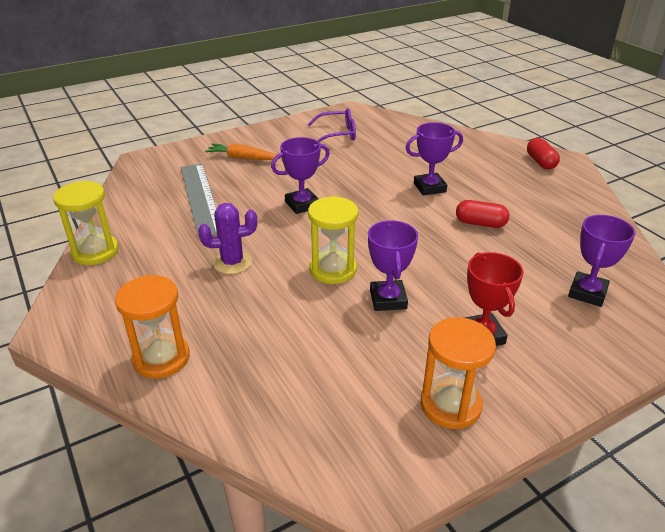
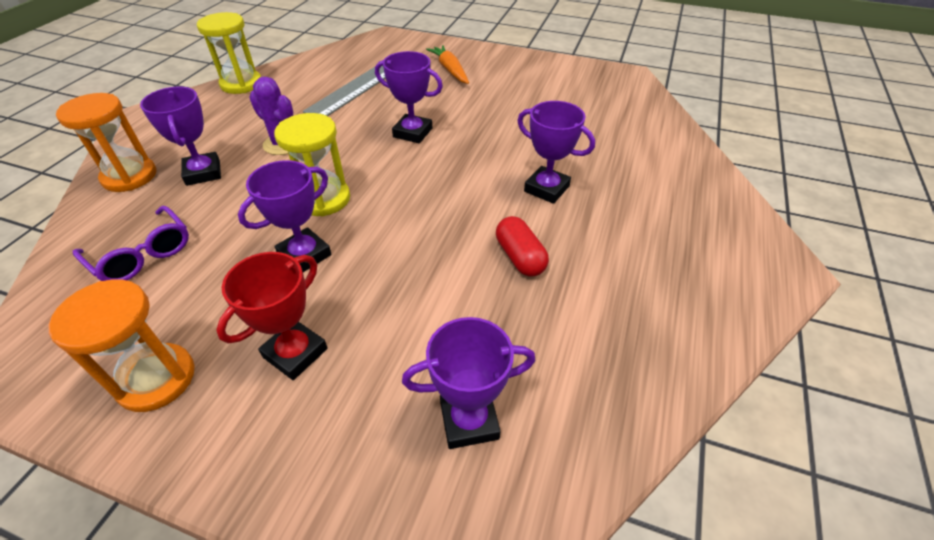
camera: 50 degrees right, 10 degrees up
purple glasses [307,108,356,142] -> purple glasses moved to [73,206,189,281]
red capsule [527,138,560,169] -> none
none -> purple trophy [140,87,221,186]

